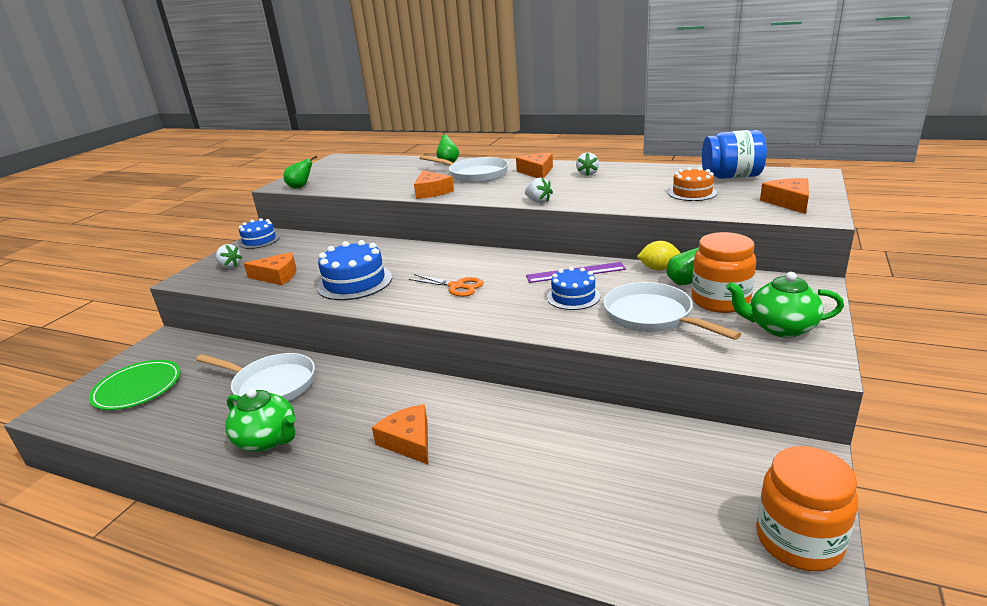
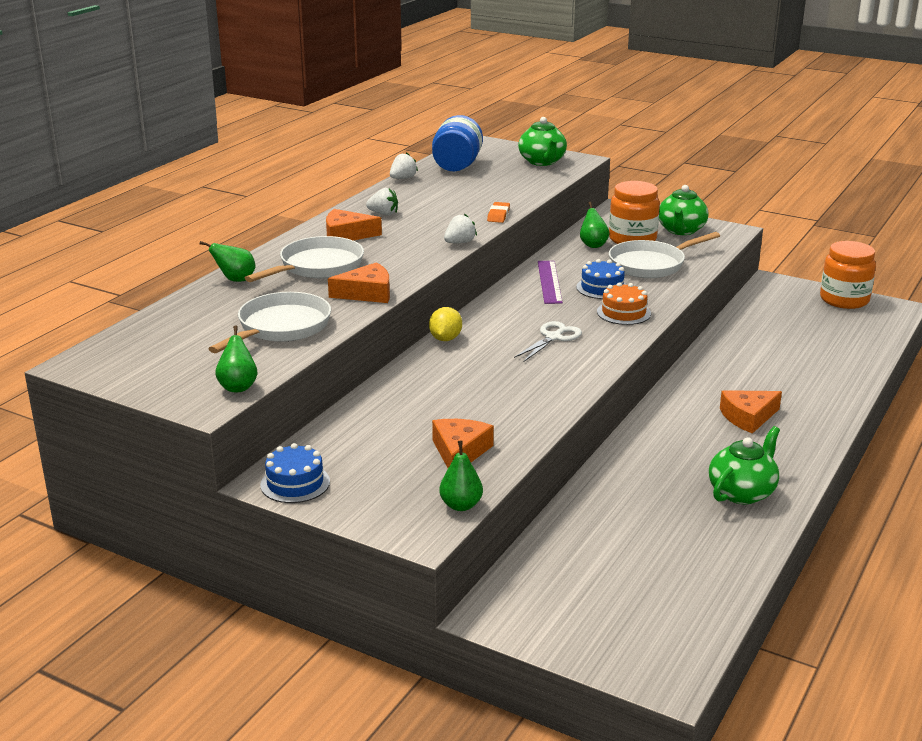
camera: 85 degrees left, 0 degrees up
green plate [89,360,181,410] -> none
white pan [196,353,315,401] -> white pan moved to [209,292,331,353]
white strawberry [216,244,243,268] -> white strawberry moved to [390,152,418,179]
blue cake [317,240,392,300] -> none
orange scissors [409,274,484,297] -> white scissors [514,321,582,362]
yellow lemon [637,241,681,270] -> yellow lemon moved to [429,307,462,341]
orange cake [668,167,717,201] -> orange cake moved to [597,282,651,325]
orange cheese [760,178,809,214] -> green teapot [518,117,567,166]
none -> green pear [439,440,483,511]
none -> orange eraser [487,202,510,223]

